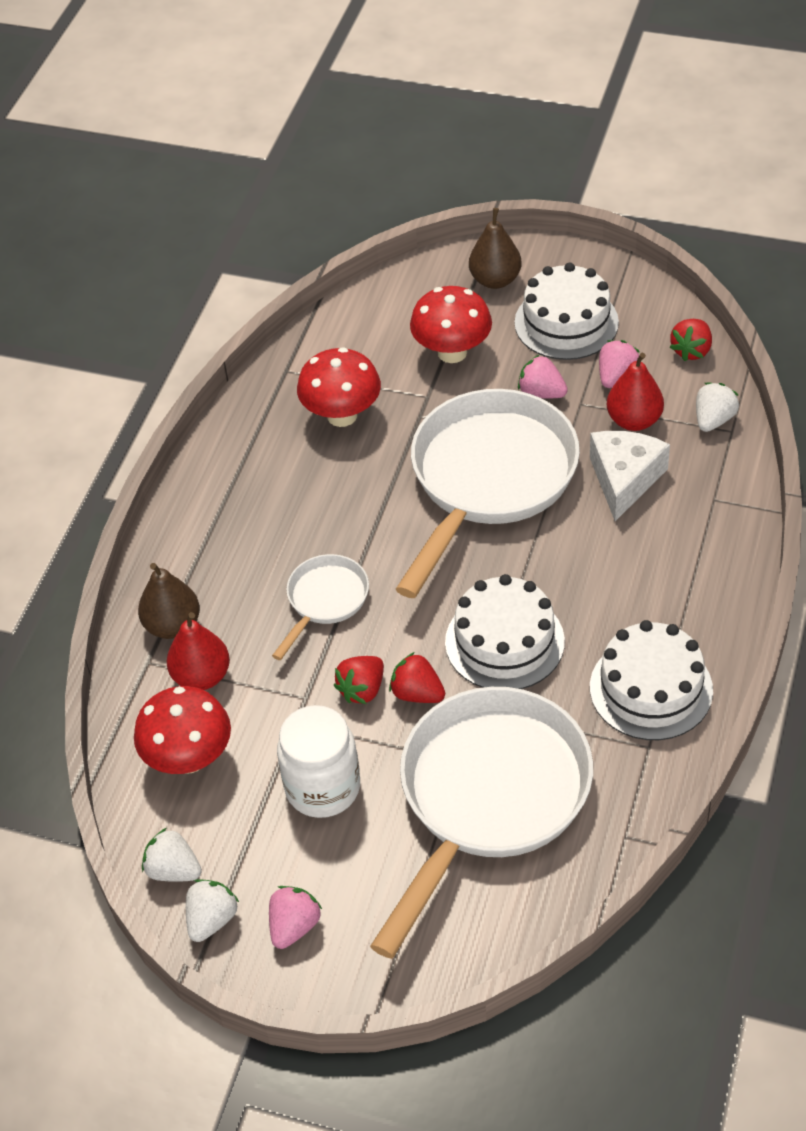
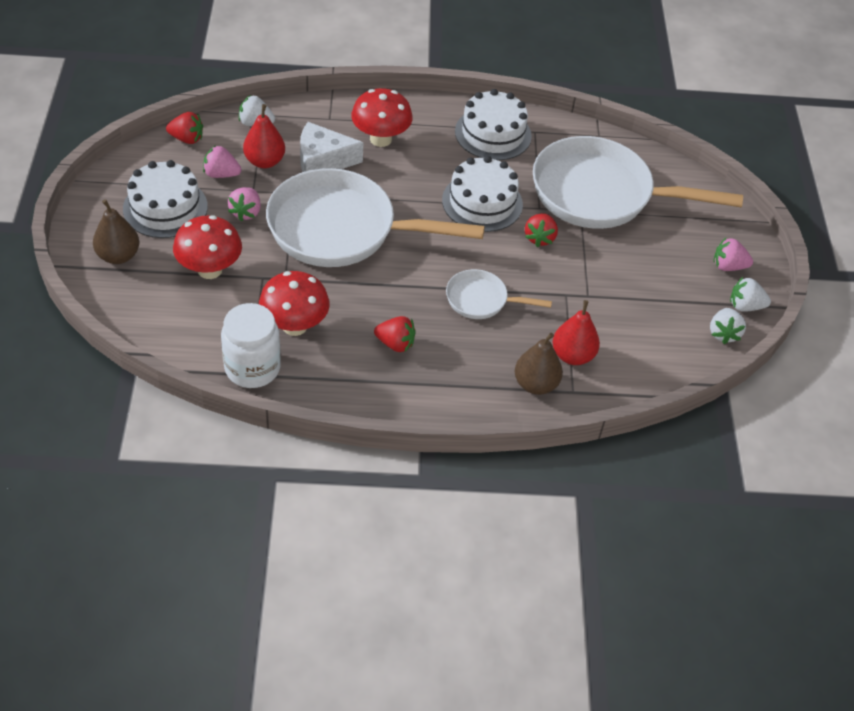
camera: 115 degrees left, 0 degrees up
red mushroom [134,686,231,774] -> red mushroom moved to [351,88,413,147]
white jar [277,705,360,818] -> white jar moved to [221,303,281,388]
red strawberry [334,656,384,704] -> red strawberry moved to [374,316,416,352]

